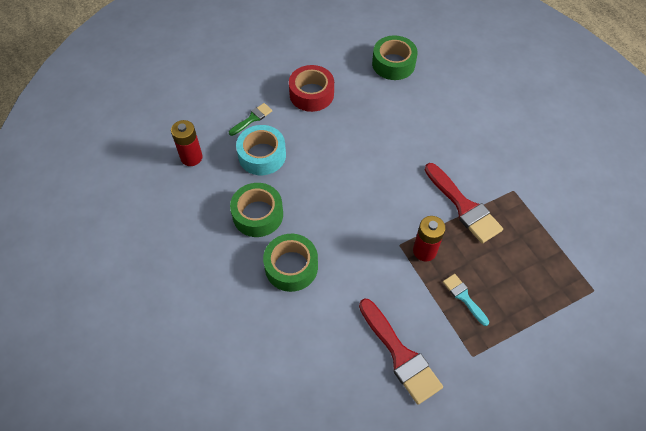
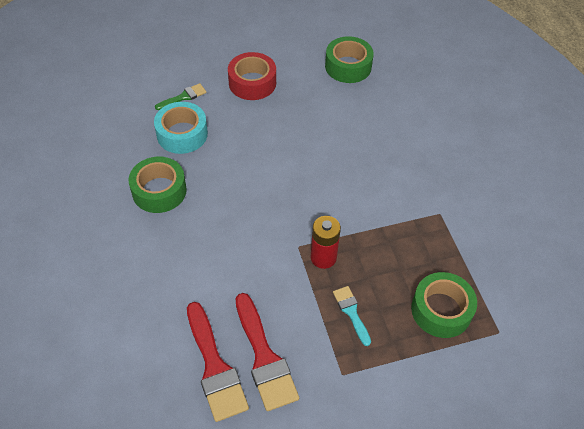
camera: 10 degrees right, 5 degrees down
red battery [171,120,203,166] -> none
green tape [263,234,318,292] -> green tape moved to [411,272,477,338]
red brush [425,163,503,243] -> red brush moved to [187,302,249,422]

